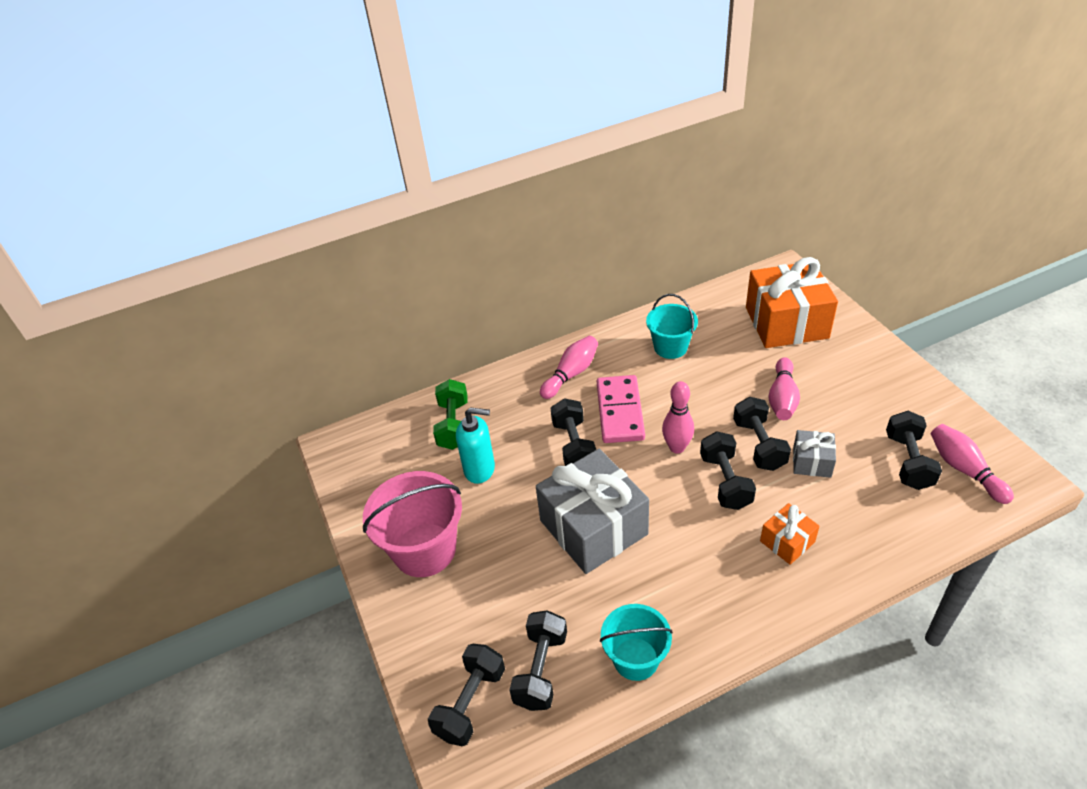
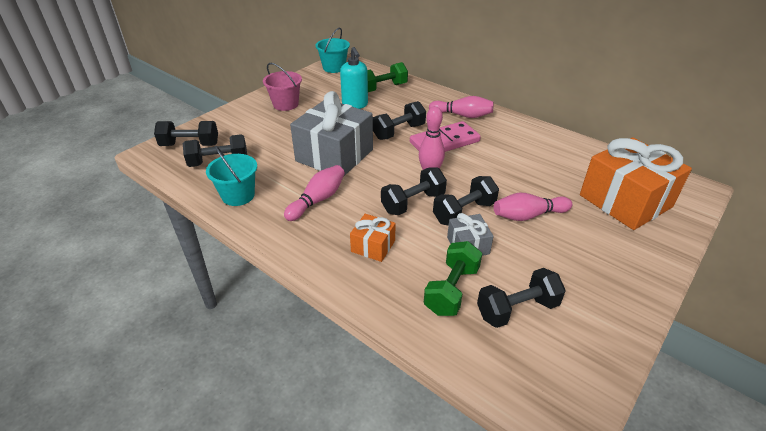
camera: 60 degrees right, 5 degrees down
pink bucket [363,471,462,577] -> pink bucket [263,63,302,111], size x0.64
turquoise bucket [646,294,698,359] -> turquoise bucket moved to [316,28,350,73]
pink bowling pin [931,424,1014,504] -> pink bowling pin moved to [284,165,345,221]
none -> green dumbbell [424,241,482,316]

